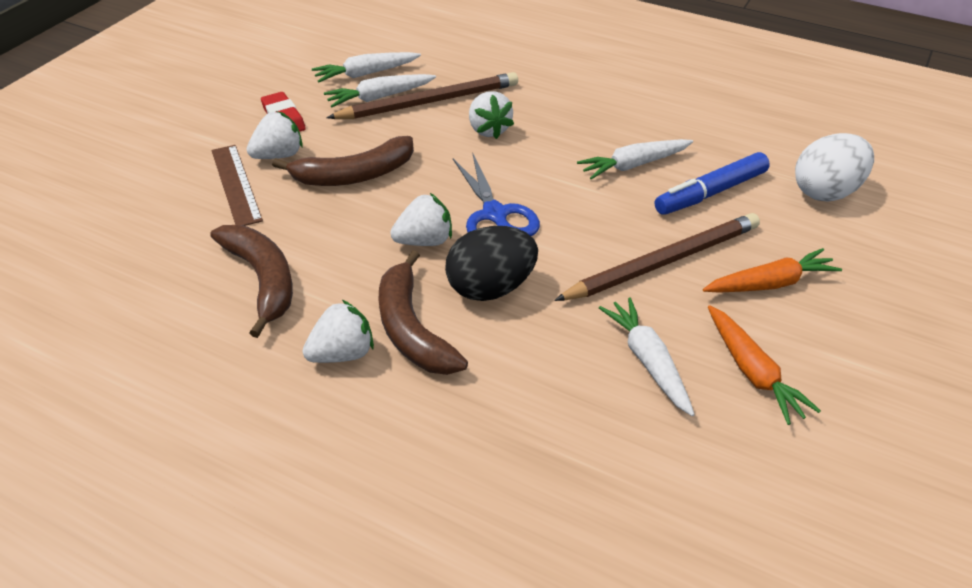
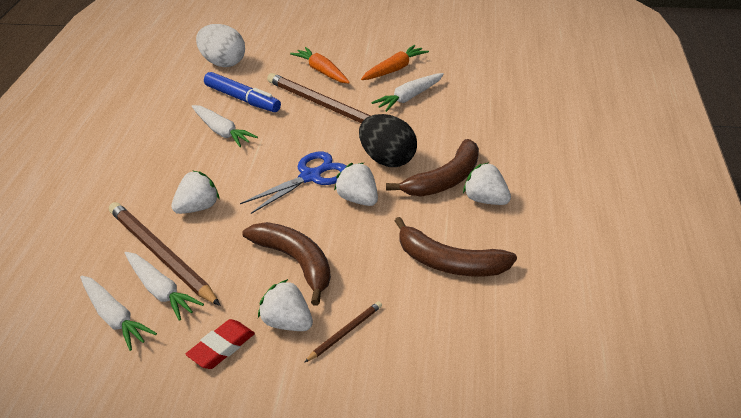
camera: 110 degrees left, 5 degrees down
brown banana [210,225,293,338] -> brown banana turned 105 degrees counterclockwise [395,217,517,276]
brown ruler [211,145,263,226] -> brown pencil [304,301,382,363]

